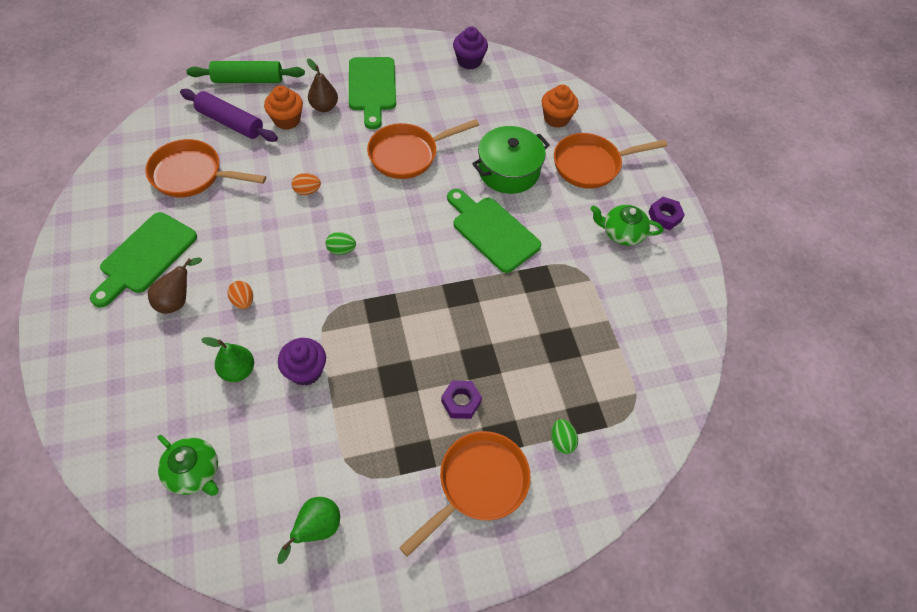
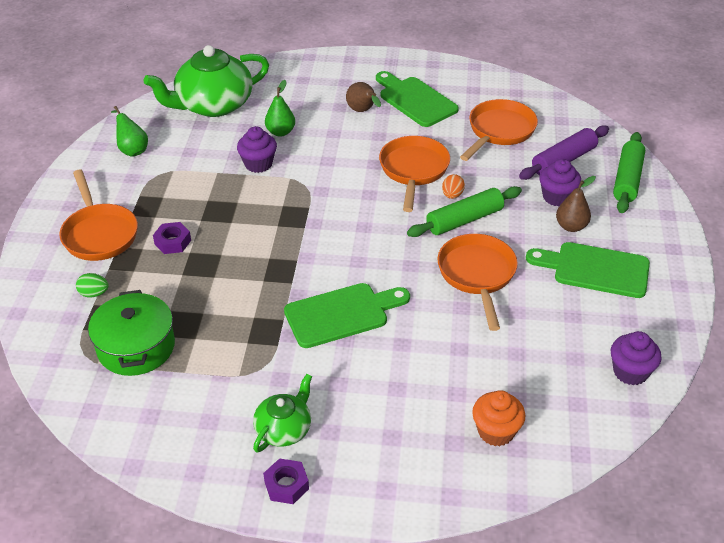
camera: 115 degrees right, 15 degrees down
green teapot [157,435,218,496] -> green teapot [144,45,269,117], size x1.90
orange egg [228,281,253,309] -> none
orange cupcake [264,85,303,130] -> purple cupcake [539,159,581,207]
green egg [325,232,356,255] -> none
green pot [472,126,550,194] -> green pot moved to [88,290,175,376]
orange pan [554,133,667,189] -> orange pan moved to [379,136,450,212]
none -> green rolling pin [407,186,522,237]

